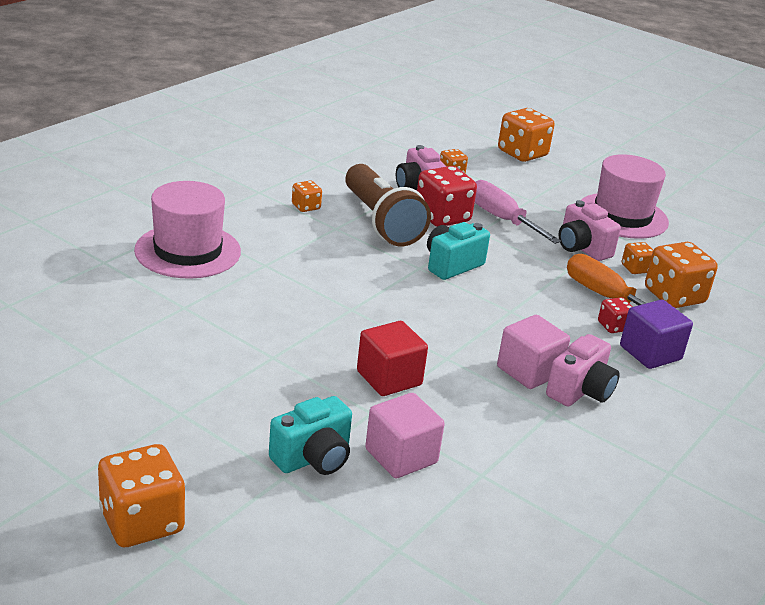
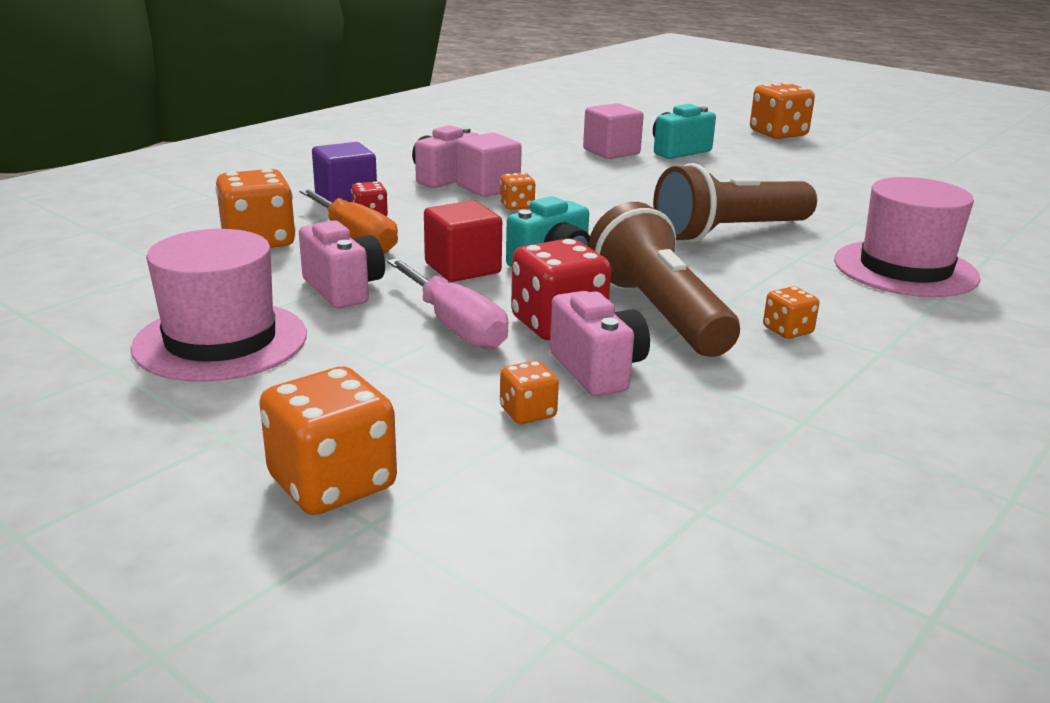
camera: 175 degrees left, 5 degrees down
red cube [357,321,428,396] -> red cube moved to [424,201,502,282]
orange dice [622,242,654,274] -> orange dice moved to [500,173,535,210]
none -> brown flashlight [653,163,817,243]

